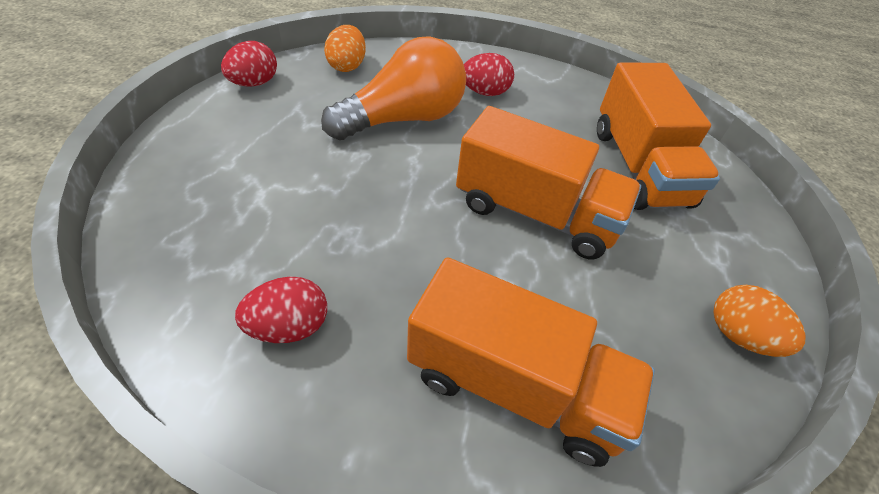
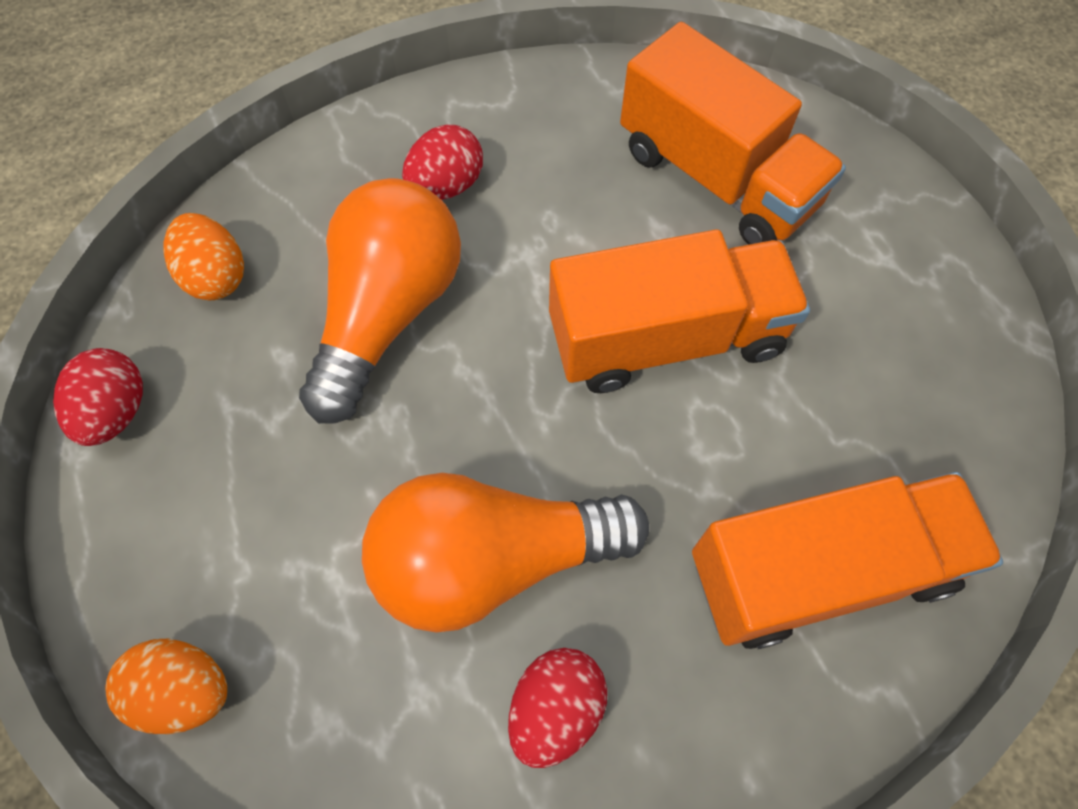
camera: 35 degrees left, 15 degrees up
orange egg [713,285,806,357] -> orange egg moved to [105,638,227,734]
none -> orange light bulb [362,473,649,633]

